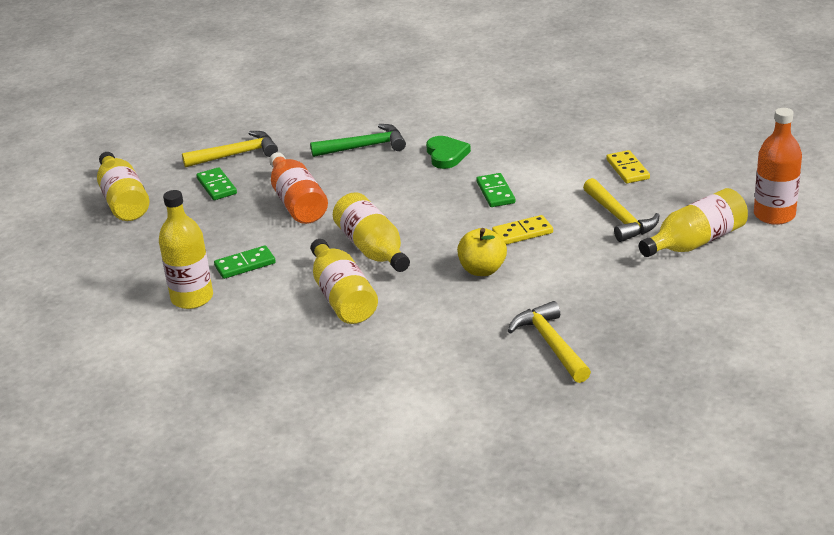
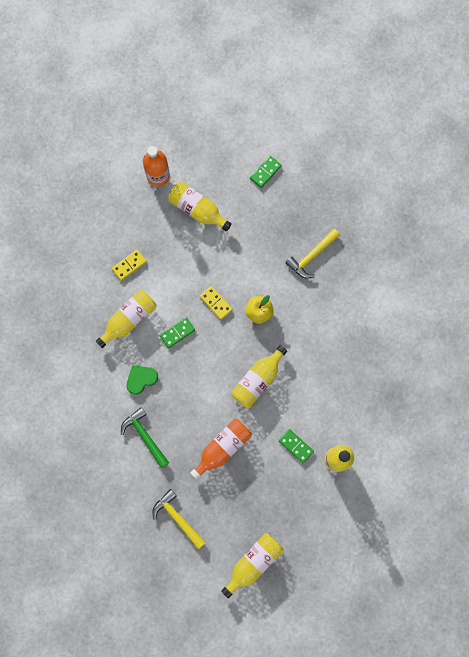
camera: 115 degrees left, 45 degrees up
green domino [196,167,237,200] -> green domino moved to [250,156,282,188]
yellow bottle [310,239,378,324] -> yellow bottle moved to [96,290,156,348]
yellow hammer [583,178,660,242] -> none

